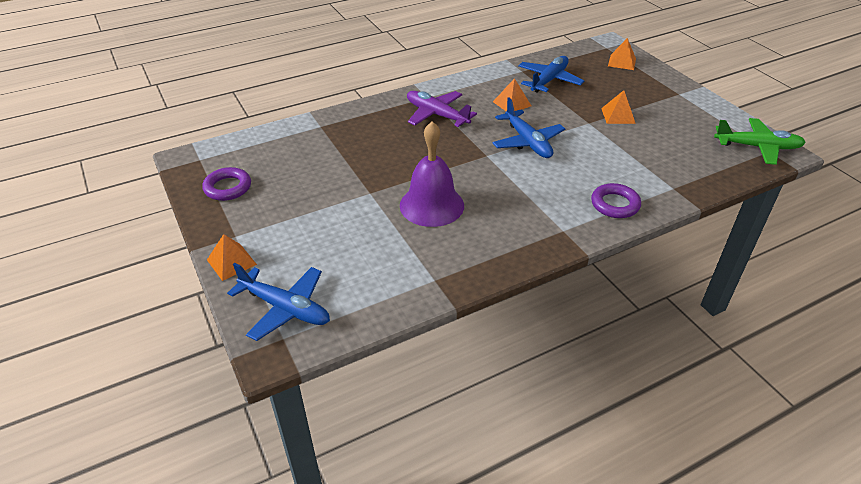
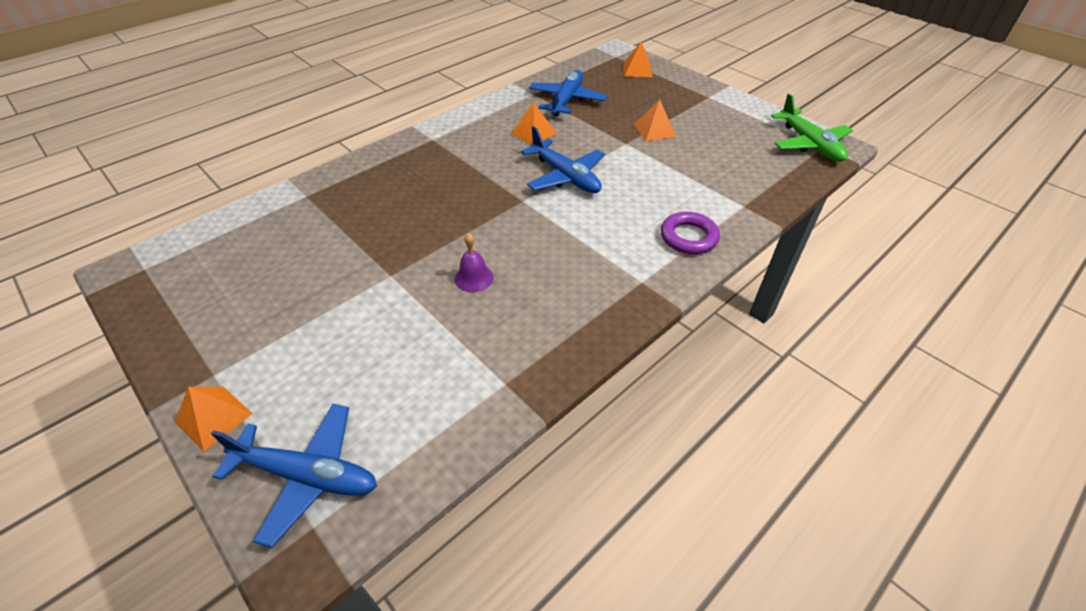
camera: 15 degrees left, 5 degrees up
purple ring [202,167,251,201] -> none
purple bell [400,121,464,227] -> purple bell [455,233,494,292], size x0.47
purple plane [407,91,477,127] -> none
green plane [714,118,806,165] -> green plane turned 75 degrees clockwise [771,94,853,162]

